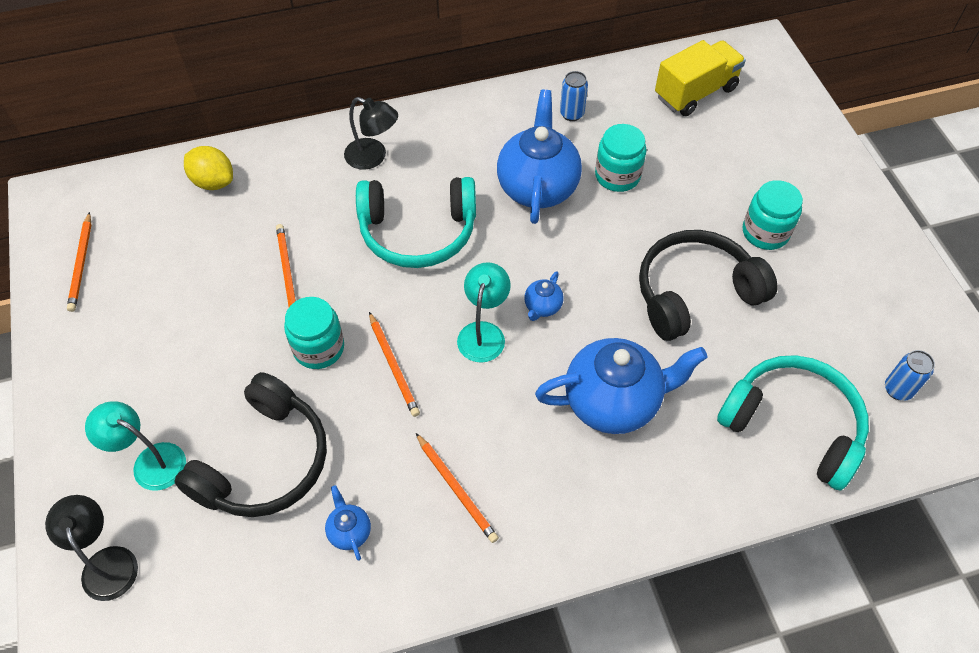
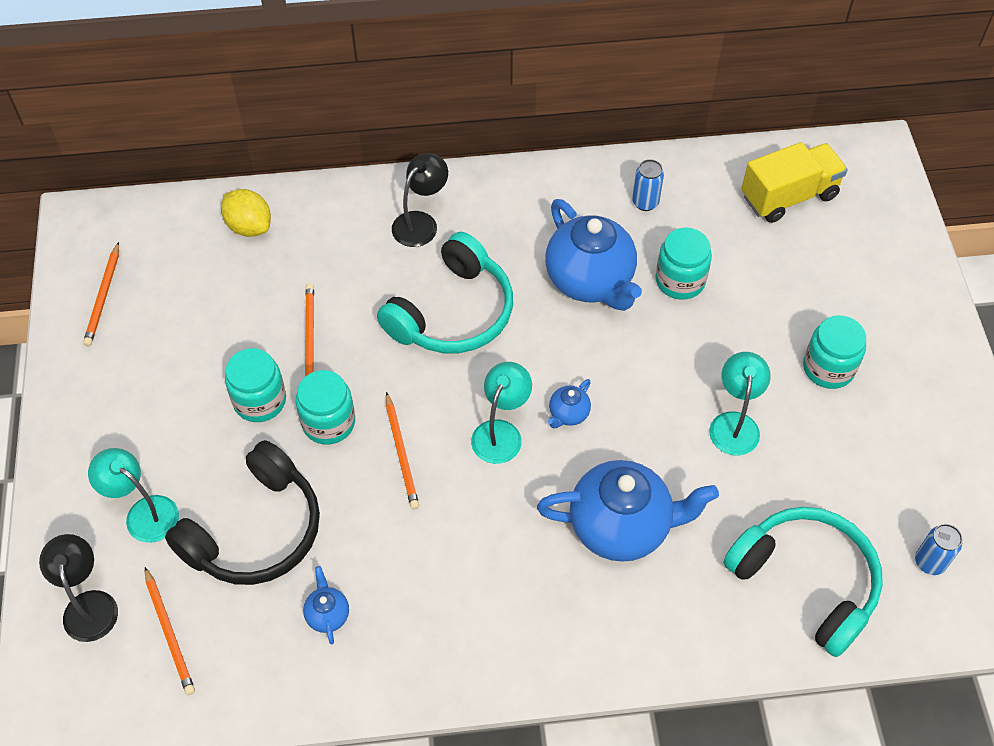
camera: 10 degrees right, 0 degrees up
black lamp [344,97,398,170] -> black lamp turned 90 degrees counterclockwise [392,154,448,247]
turquoise headphones [356,177,476,268] -> turquoise headphones turned 60 degrees counterclockwise [377,232,513,353]
orange pencil [416,433,499,543] -> orange pencil moved to [145,567,195,695]
blue teapot [497,90,582,224] -> blue teapot turned 135 degrees clockwise [545,199,642,311]
black headphones [639,230,778,341] -> turquoise lamp [709,352,771,455]
none -> turquoise jar [225,348,286,422]

